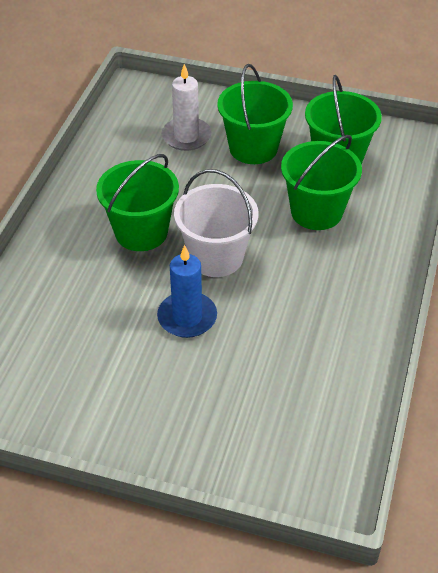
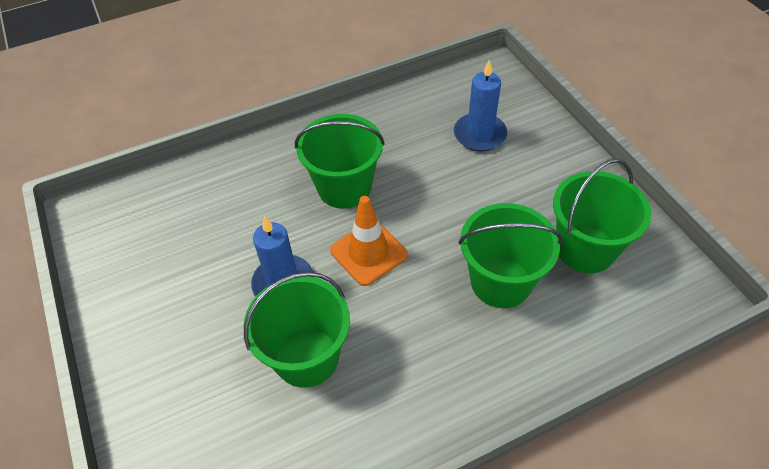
camera: 50 degrees right, 5 degrees up
white candle [162,64,212,151] -> blue candle [454,59,507,151]
white bucket [174,169,258,277] -> orange traffic cone [330,196,408,286]
green bucket [217,64,293,164] -> green bucket moved to [243,272,350,388]

